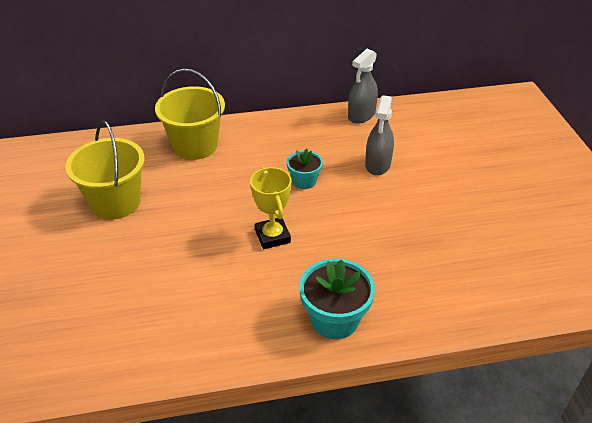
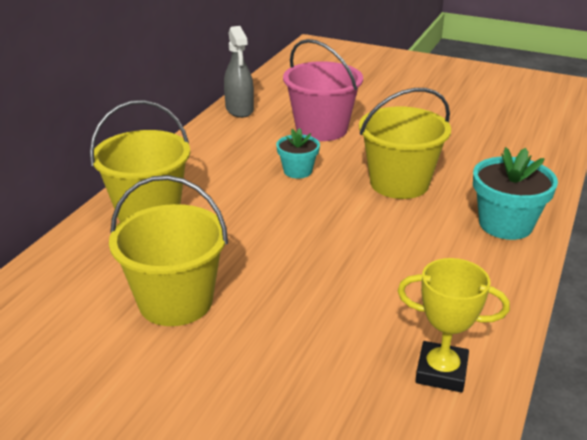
camera: 55 degrees left, 10 degrees down
yellow trophy [250,167,291,249] -> yellow trophy moved to [398,258,510,393]
grey spray bottle [365,95,394,176] -> pink bucket [283,39,363,141]
none -> yellow bucket [359,88,451,199]

